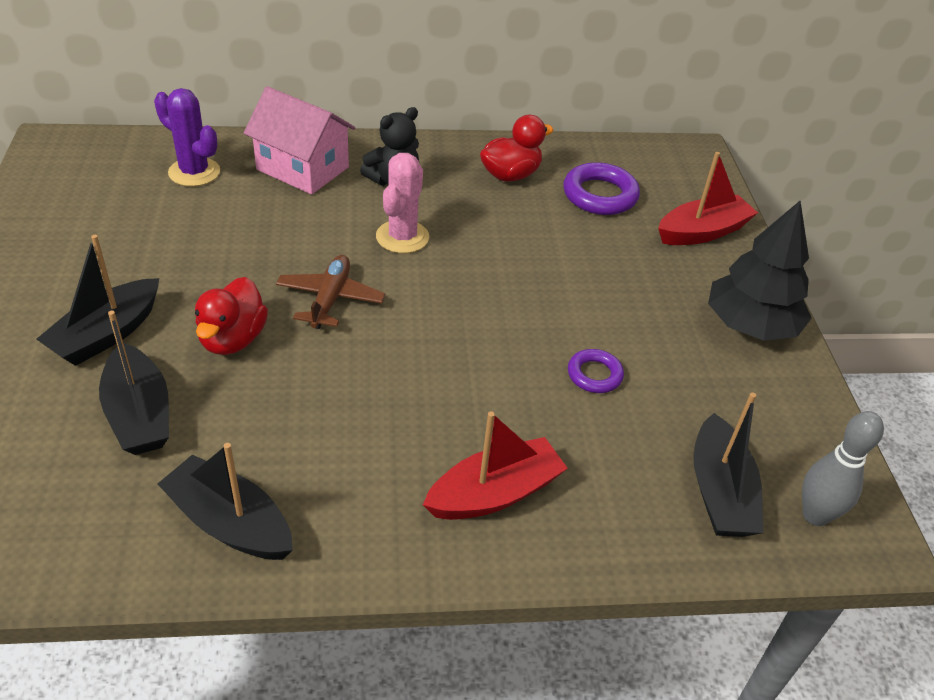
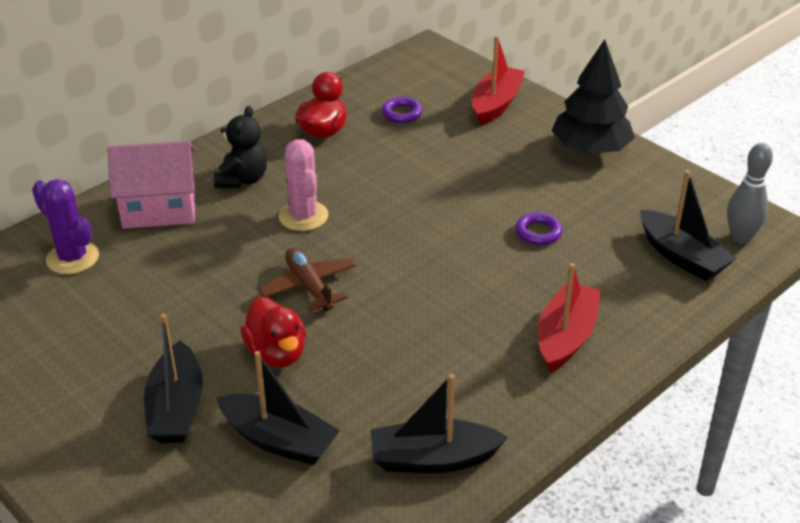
camera: 35 degrees left, 5 degrees down
purple cactus [154,88,220,187] -> purple cactus turned 45 degrees clockwise [32,179,99,274]
purple ring [563,162,640,215] -> purple ring [382,97,423,123], size x0.60

